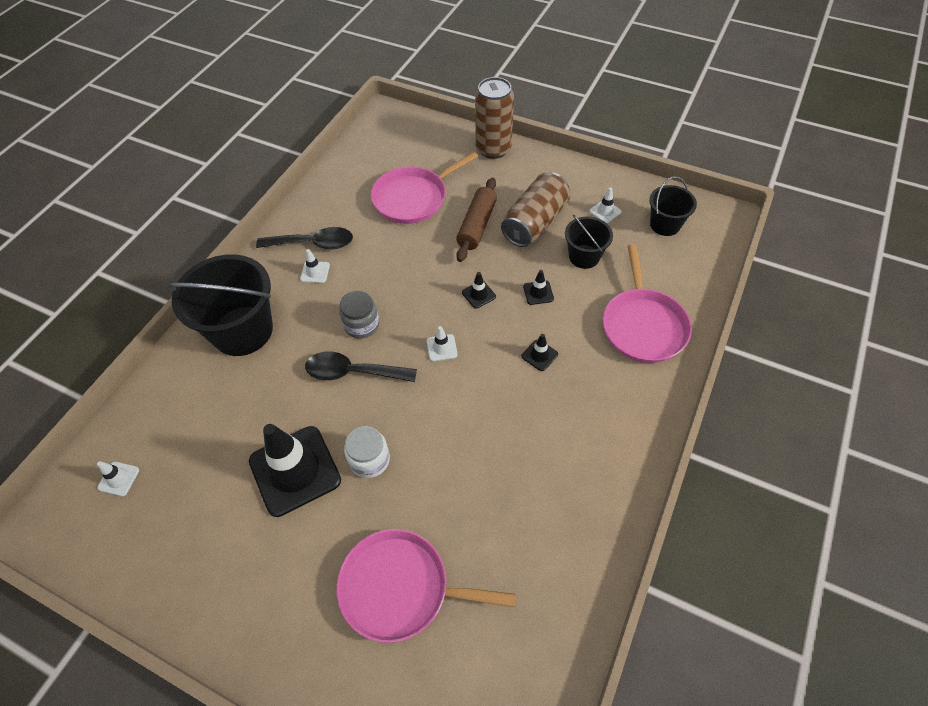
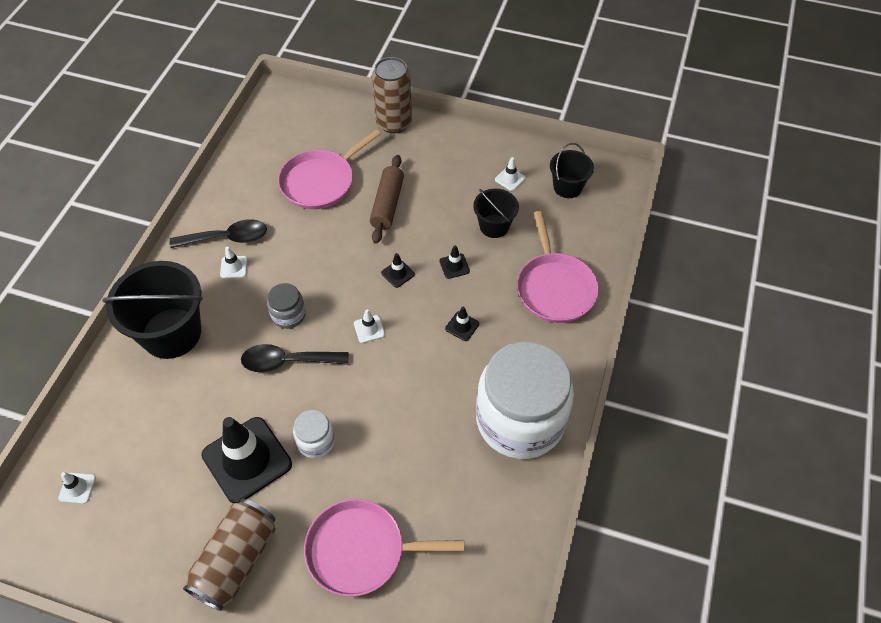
camera: 10 degrees left, 0 degrees up
brown can [501,172,570,247] -> brown can moved to [183,499,276,611]
none -> white jar [476,342,574,459]

